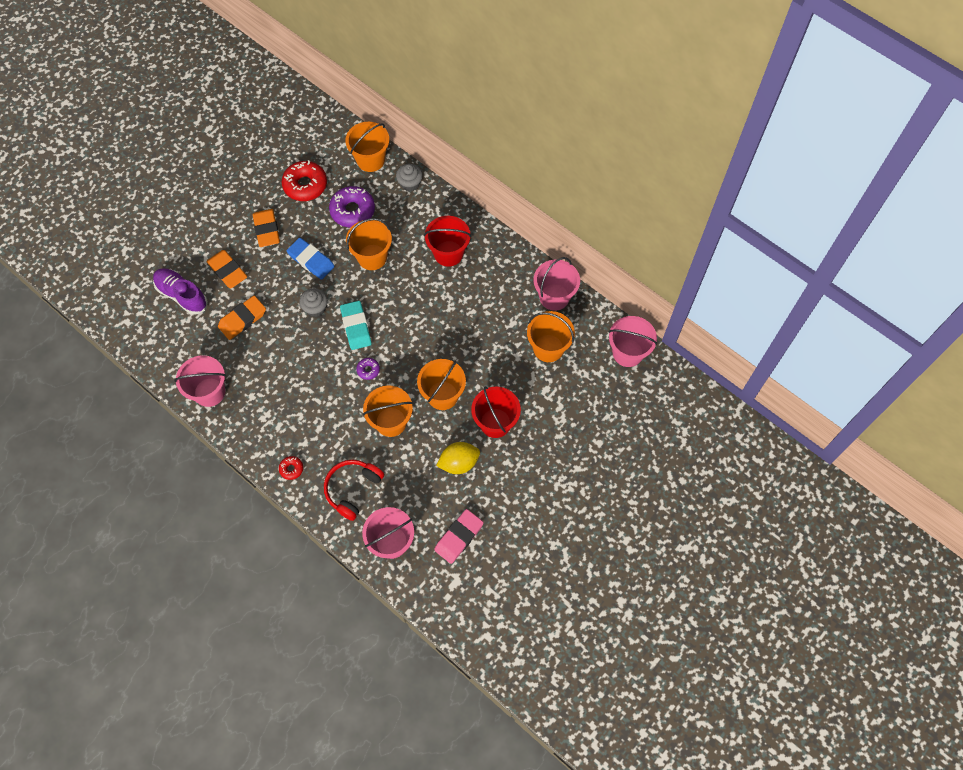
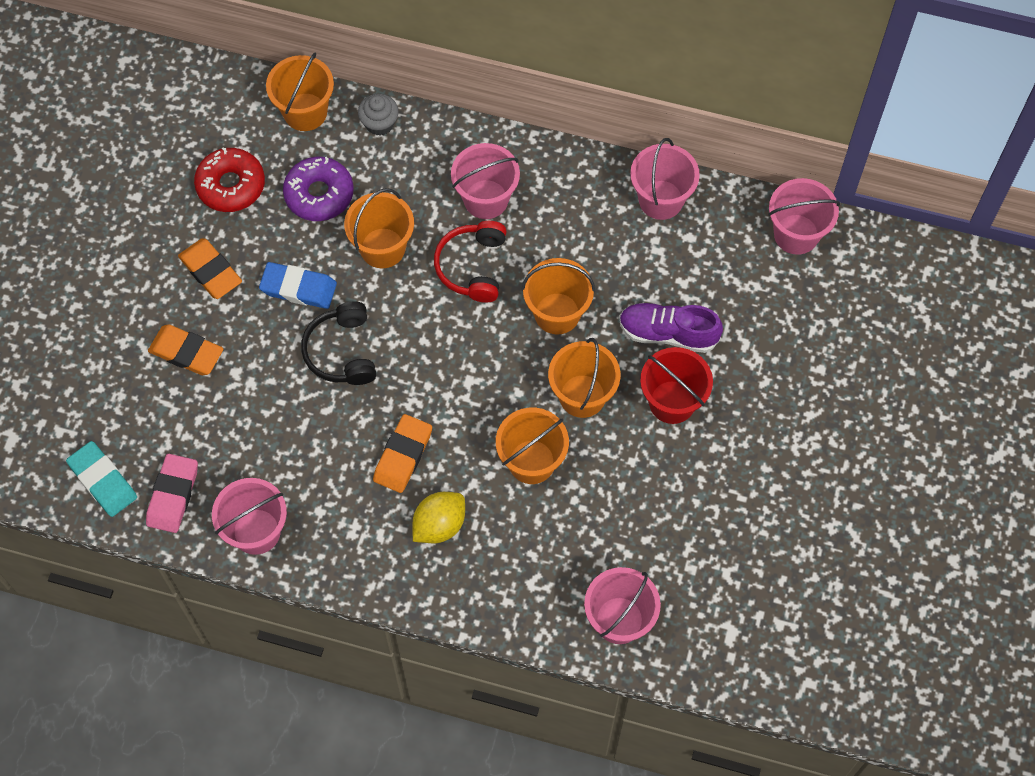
camera: 25 degrees left, 0 degrees up
purple shoe [153,268,208,315] -> purple shoe moved to [619,303,723,353]
orange eraser [218,296,266,340] -> orange eraser moved to [373,414,432,493]
red donut [279,456,303,480] -> none
grey cupcake [299,288,328,317] -> black headphones [301,301,376,385]
red headphones [324,460,384,521] -> red headphones moved to [434,221,507,303]
turquoise eraser [340,301,371,350] -> turquoise eraser moved to [66,441,137,517]
purple donut [356,358,380,380] -> none
red bucket [424,216,471,267] -> pink bucket [451,143,520,219]
pink eraser [434,509,484,564] -> pink eraser moved to [146,454,198,533]
yellow lemon [436,442,480,474] -> yellow lemon moved to [413,492,465,543]
orange bucket [527,311,575,362] -> orange bucket moved to [522,258,595,334]

